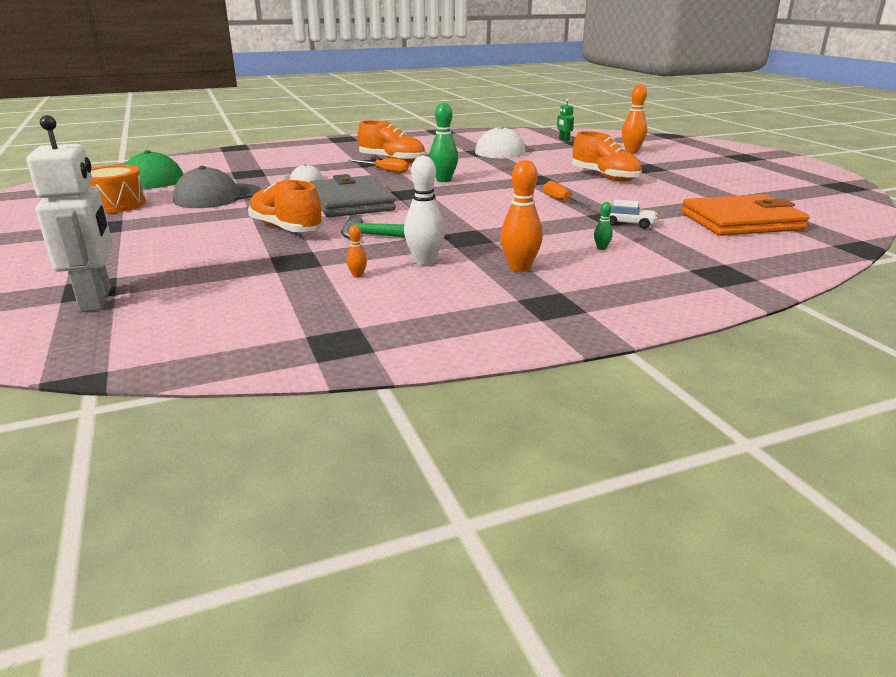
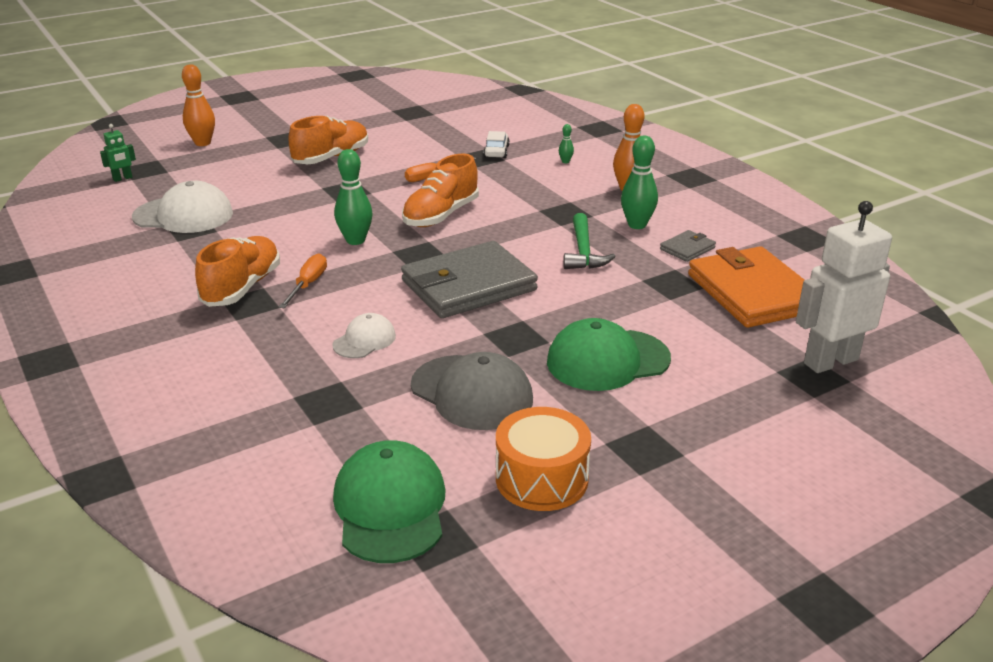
camera: 100 degrees left, 5 degrees up
orange shoe [248,180,323,232] -> orange shoe moved to [402,154,479,227]
orange bowling pin [346,225,367,278] -> grey wallet [660,230,716,262]
white bowling pin [404,156,445,265] -> green bowling pin [621,136,658,229]
orange wallet [681,194,809,236] -> orange wallet moved to [688,246,804,328]
none -> green cap [547,318,671,391]

